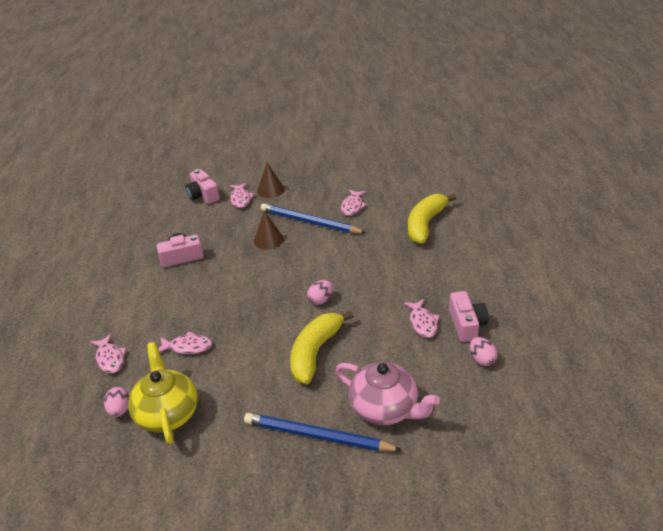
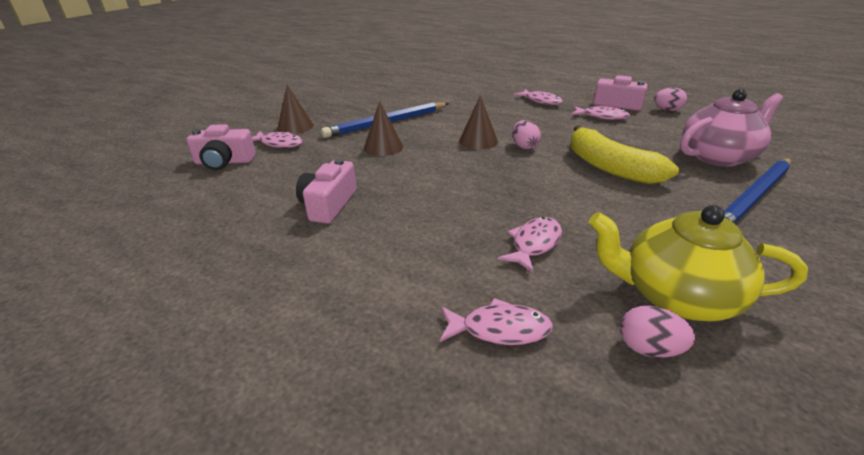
camera: 60 degrees left, 5 degrees down
pink fish [341,189,367,216] -> pink fish moved to [513,89,563,105]
yellow banana [408,194,456,244] -> none
none -> brown cone [459,95,498,149]

